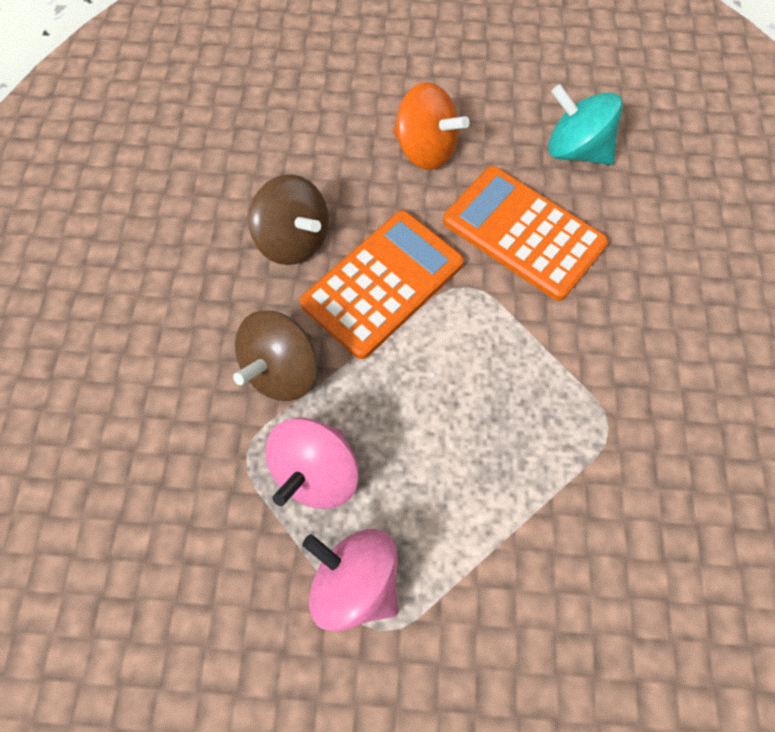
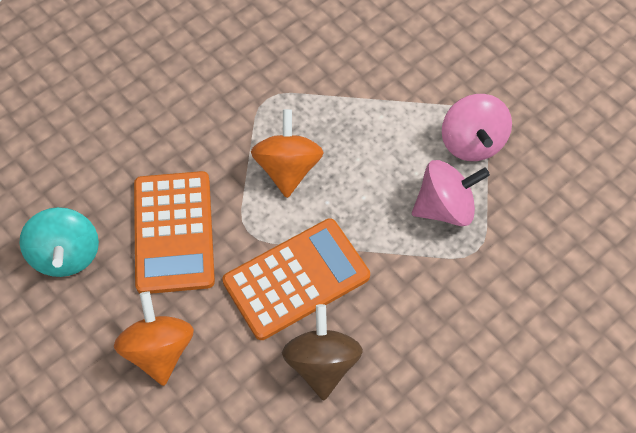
camera: 135 degrees left, 5 degrees down
brown spinning top [233,311,317,401] -> none
orange calculator [300,210,464,359] -> orange calculator turned 150 degrees clockwise [222,218,370,340]
none -> orange spinning top [251,109,324,198]

